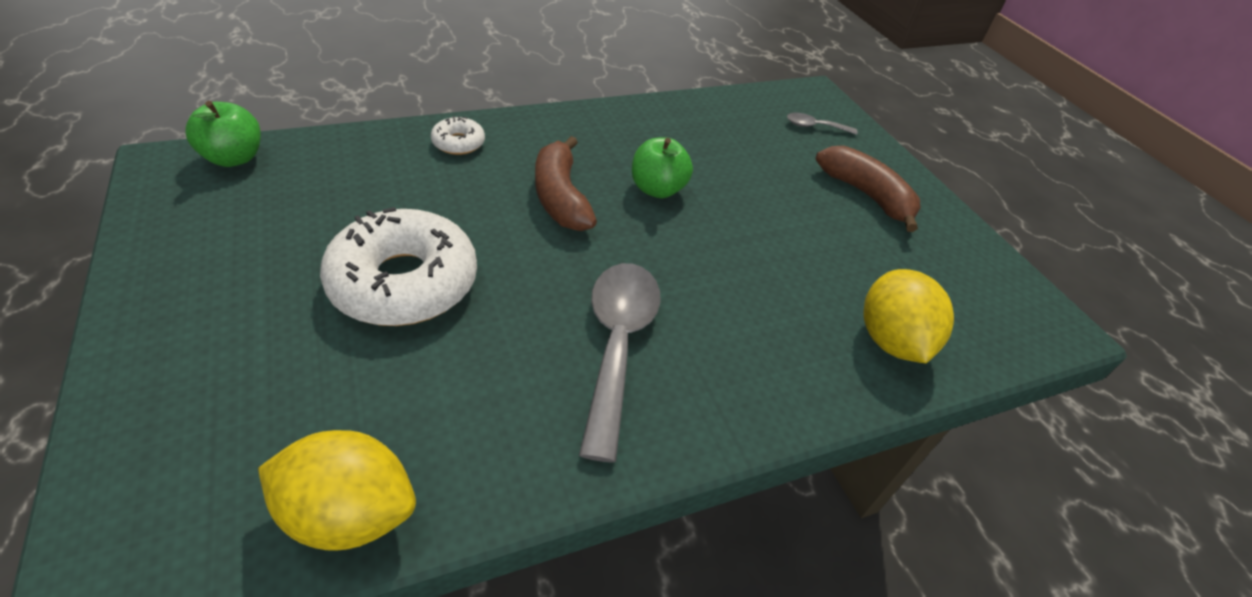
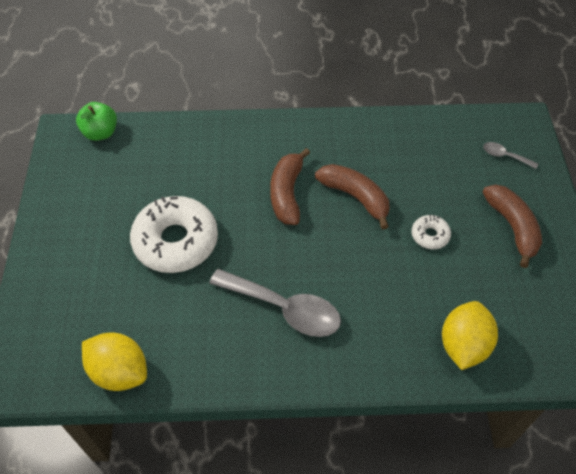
camera: 25 degrees right, 10 degrees up
white donut [431,116,485,155] -> white donut moved to [411,215,451,249]
grey spoon [579,263,661,463] -> grey spoon turned 90 degrees clockwise [209,269,341,337]
green apple [632,137,693,198] -> brown banana [315,164,390,230]

